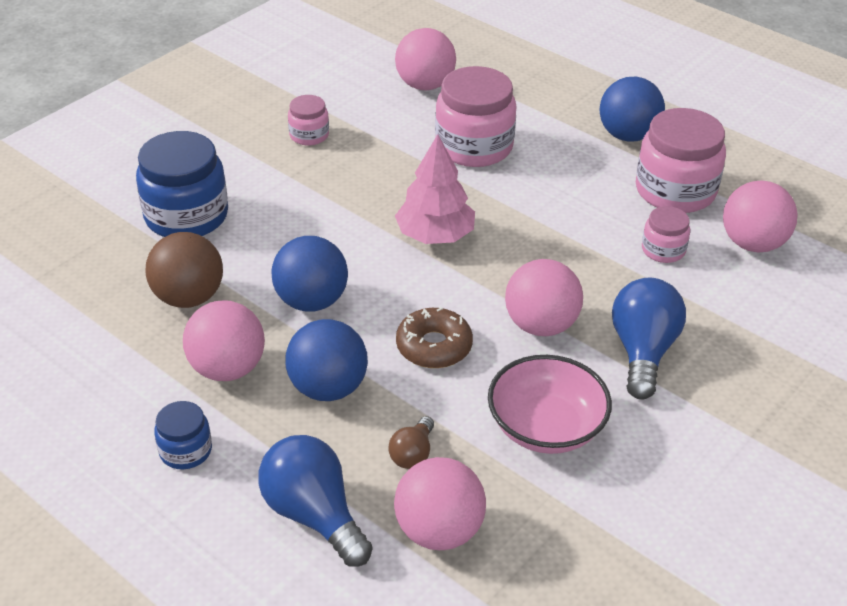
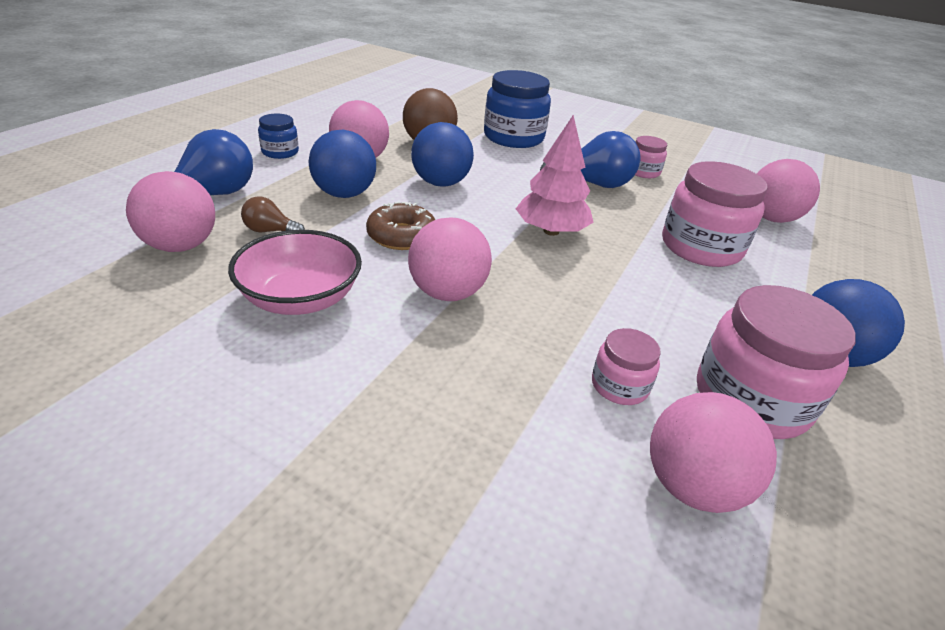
camera: 75 degrees right, 5 degrees down
blue light bulb [612,278,686,400] -> blue light bulb moved to [540,131,640,188]

